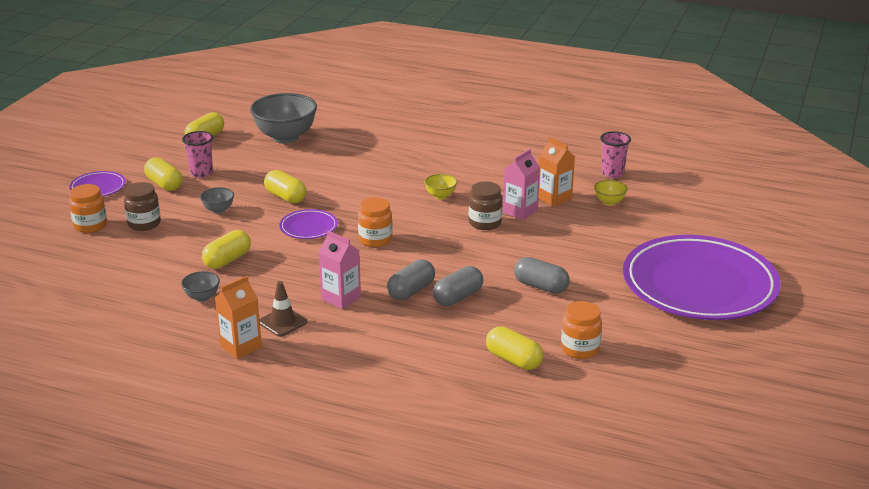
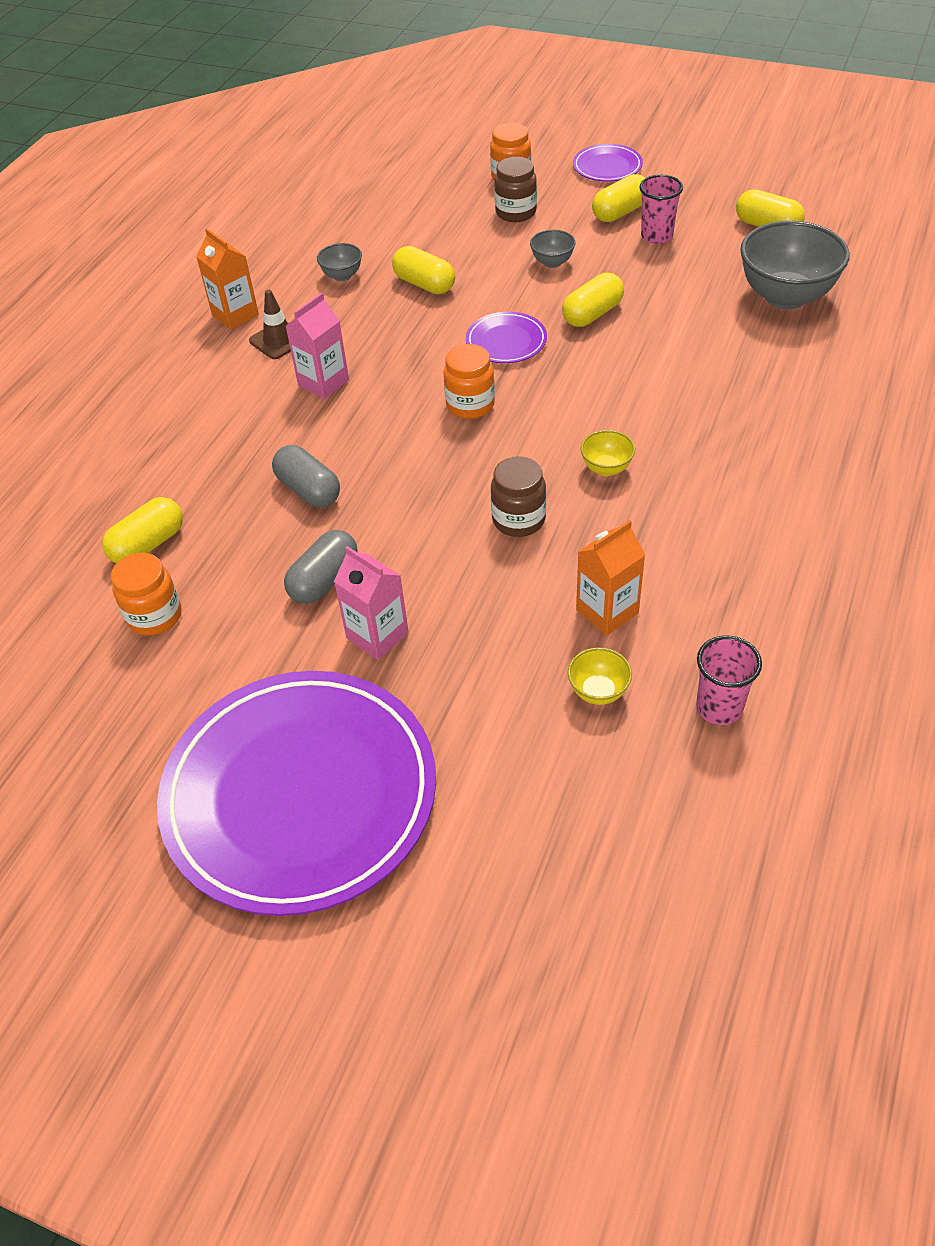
camera: 95 degrees right, 20 degrees up
grey capsule [387,259,435,300] -> none
pink carton [503,149,540,220] -> pink carton moved to [334,546,409,660]

